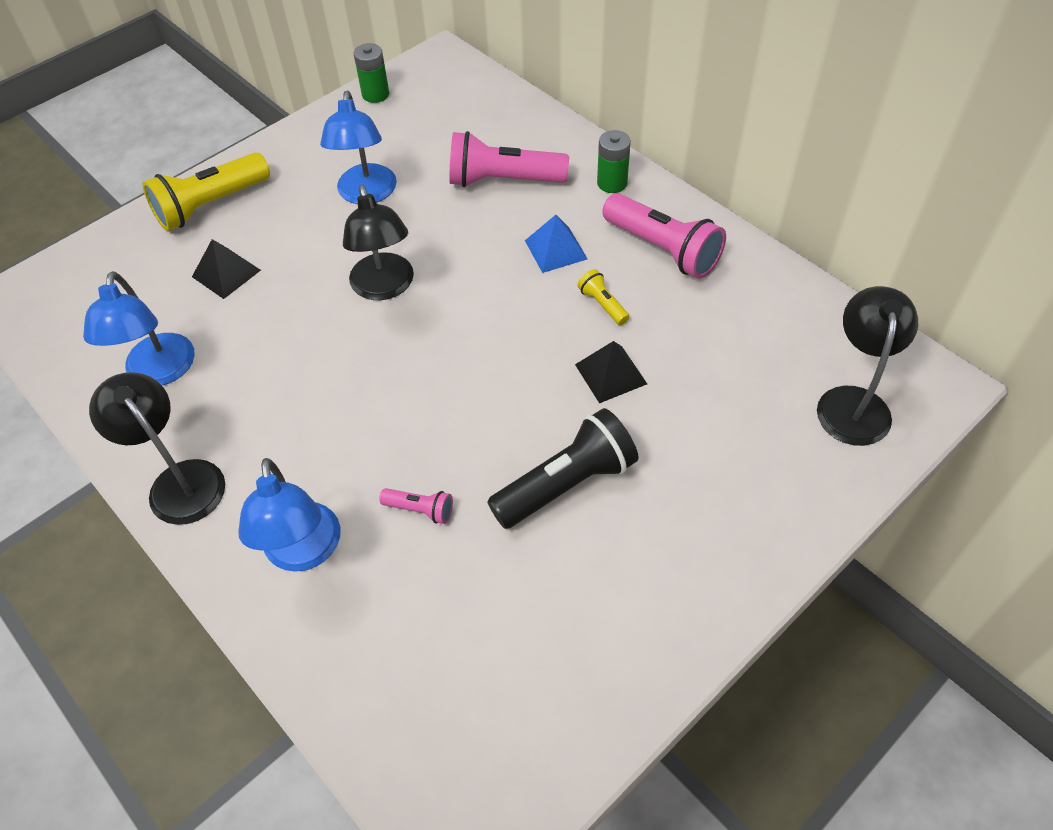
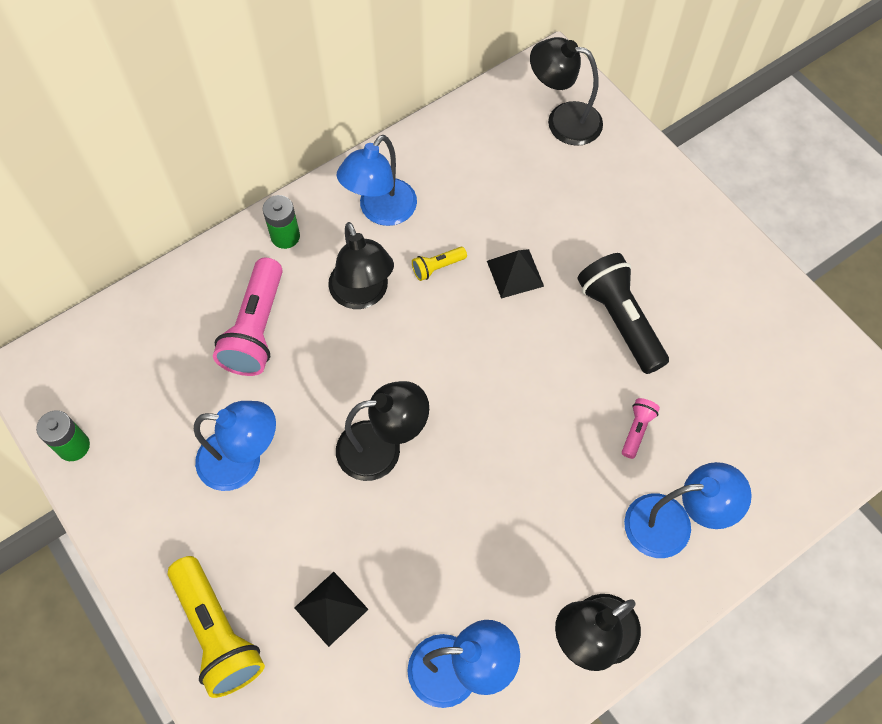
camera: 85 degrees left, 10 degrees up
blue pyramid [525,215,588,273] -> black lamp [328,222,394,309]
pink flashlight [602,193,726,279] -> blue lamp [337,135,417,226]

